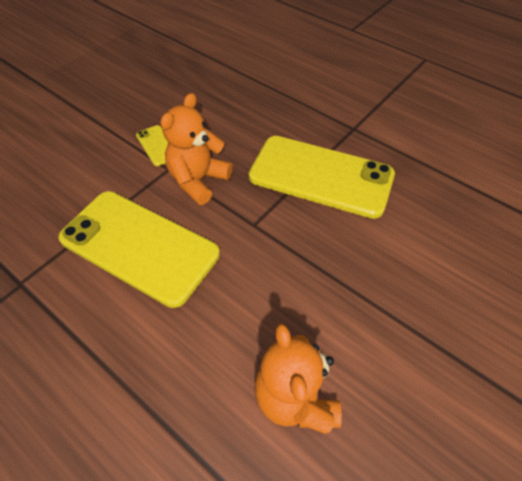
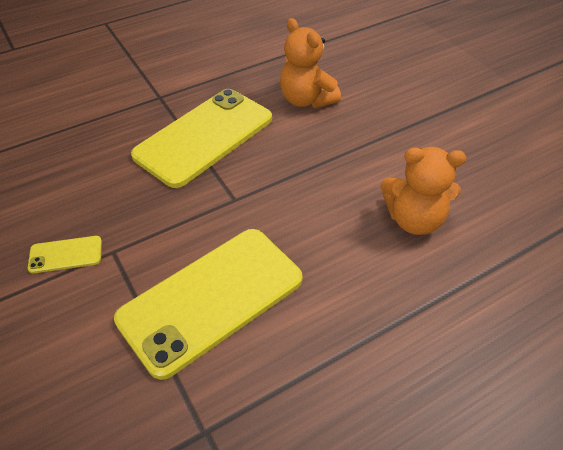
camera: 70 degrees left, 5 degrees down
orange teddy bear [161,93,232,205] -> orange teddy bear moved to [280,18,341,108]

